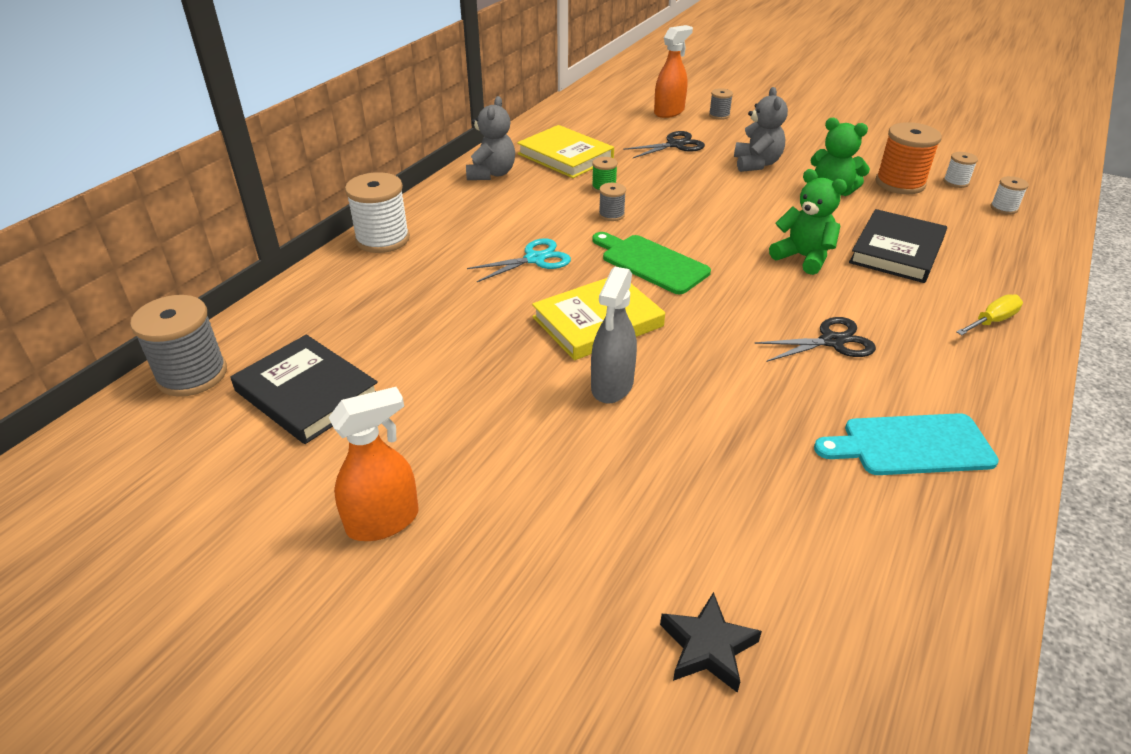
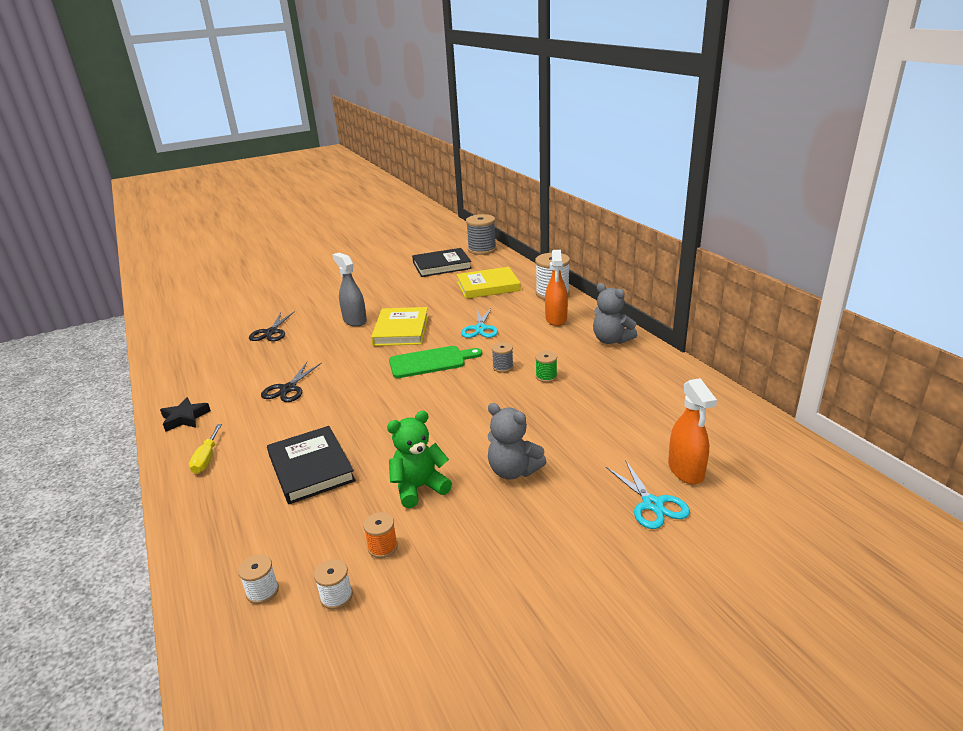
camera: 125 degrees right, 10 degrees down
orange spray bottle [329,387,419,541] -> orange spray bottle moved to [545,250,568,326]
yellow book [517,125,614,178] -> yellow book moved to [457,267,521,299]
black scissors [623,131,705,158] -> black scissors moved to [249,311,295,341]
black star [660,592,762,693] -> black star moved to [160,397,211,432]
grey spool [709,88,733,120] -> turquoise scissors [606,460,690,529]
green teddy bear [769,169,847,275] -> none
turquoise cutting board [814,413,999,475] -> none
orange spool [876,122,942,194] -> orange spool [363,512,398,558], size x0.51

